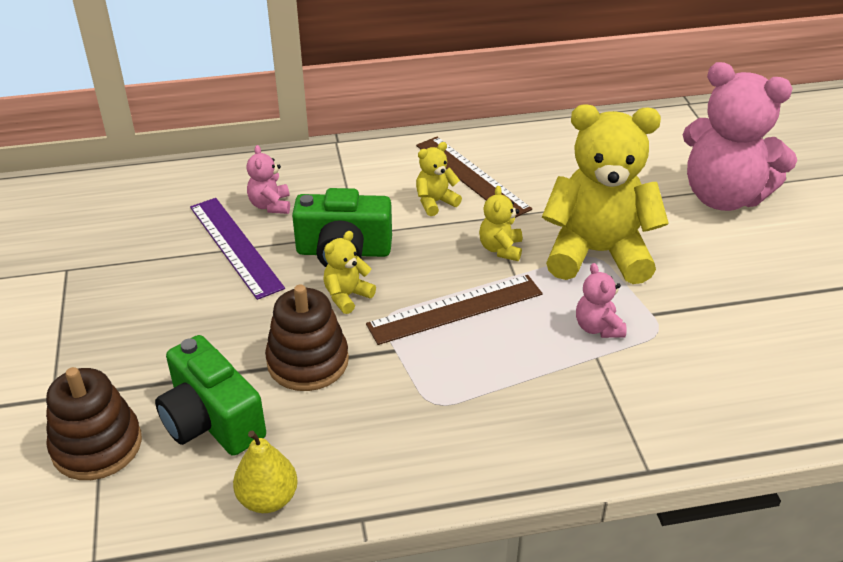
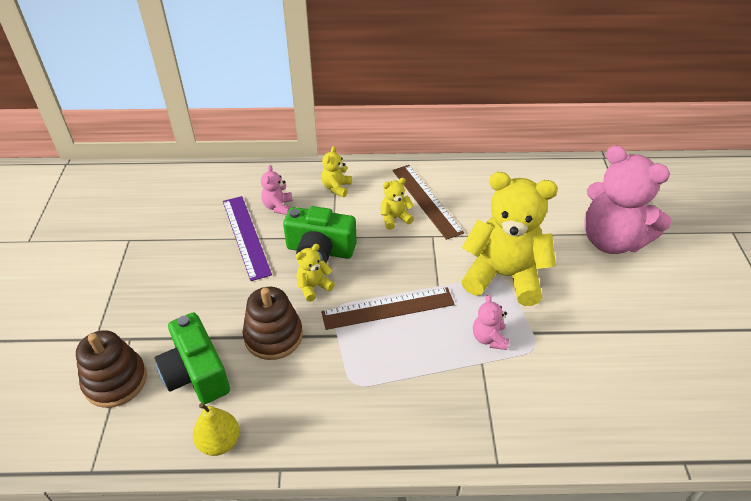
camera: 10 degrees right, 5 degrees up
yellow teddy bear [479,186,522,261] -> yellow teddy bear moved to [321,146,352,197]

